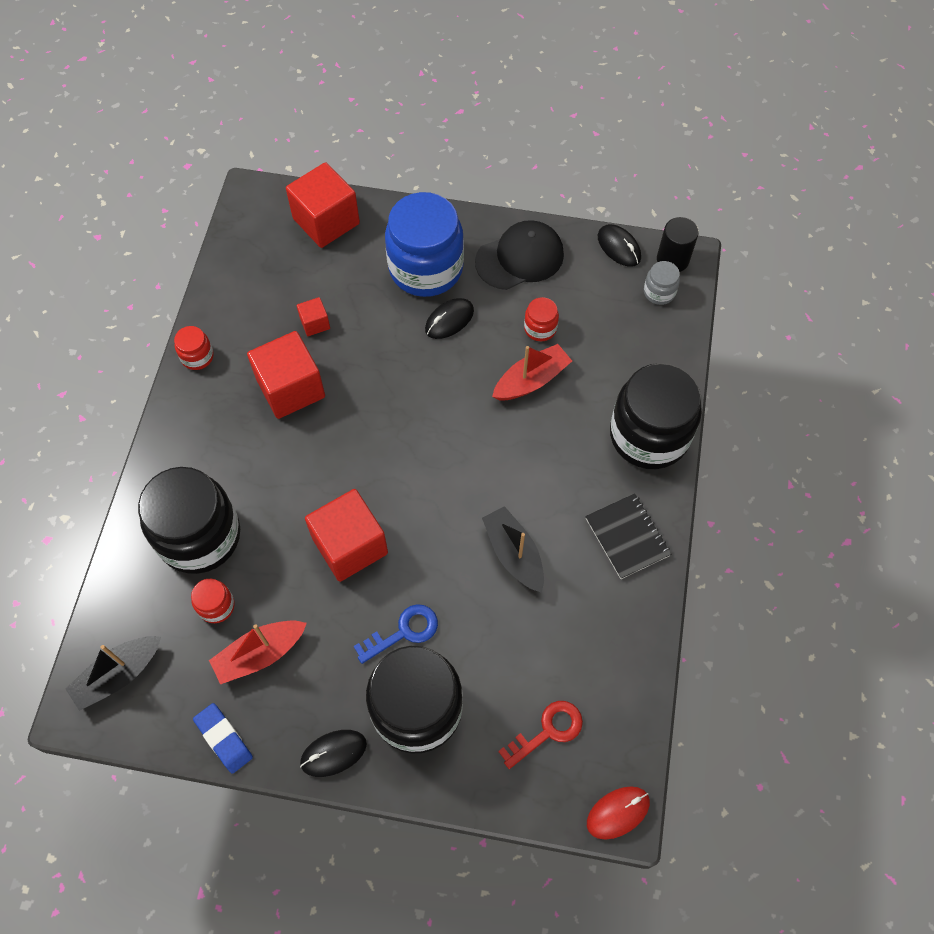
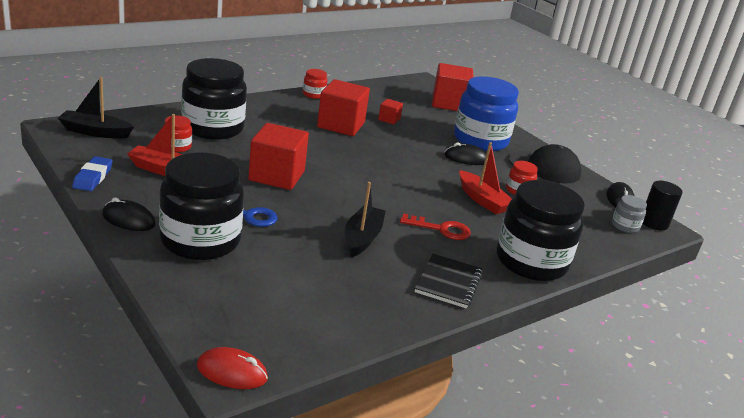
camera: 40 degrees right, 35 degrees down
red boat [492,344,572,400] -> red boat turned 45 degrees clockwise [459,142,512,214]
red key [498,701,583,769] -> red key moved to [400,213,471,240]

